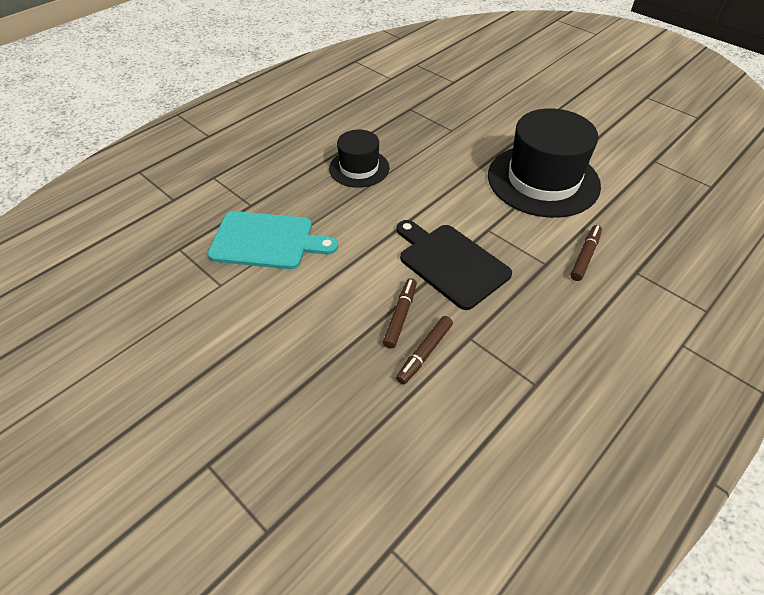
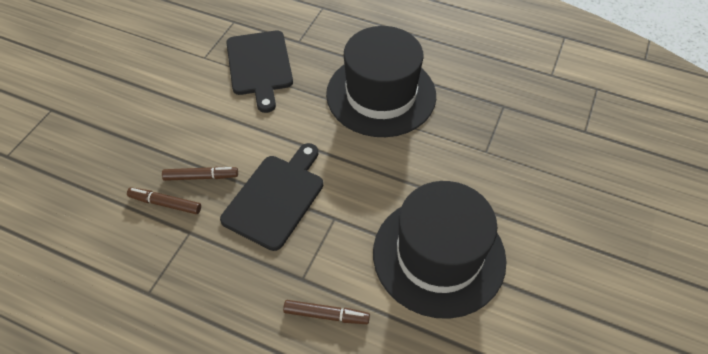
camera: 70 degrees right, 5 degrees up
turquoise cutting board [208,211,338,269] -> black cutting board [226,30,293,113]
black hat [329,130,389,188] -> black hat [326,26,436,137], size x1.79

